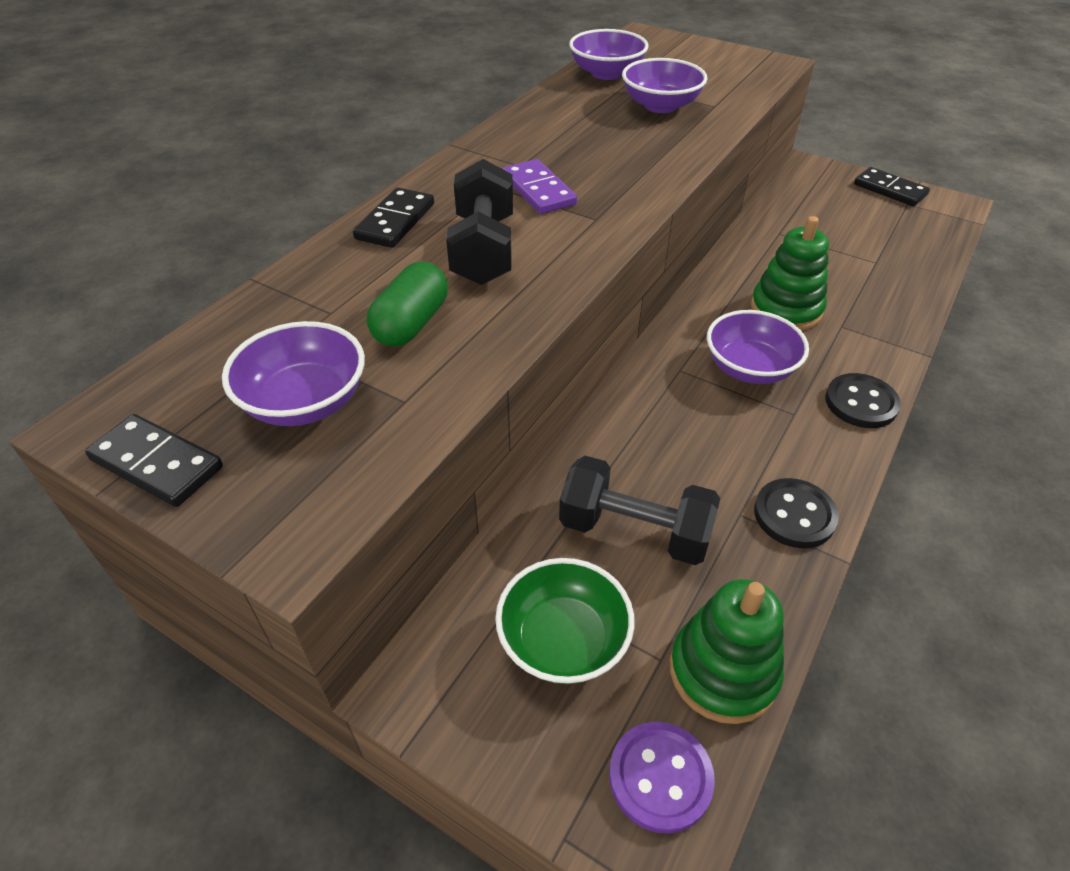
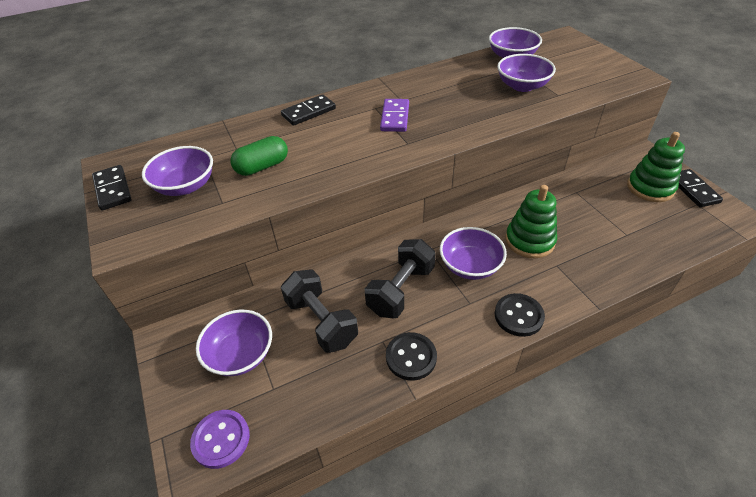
camera: 35 degrees right, 0 degrees up
black dumbbell [446,159,513,285] -> black dumbbell moved to [365,239,436,318]
green bowl [495,558,635,684] -> purple bowl [196,310,272,376]
green stacking toy [670,579,784,724] -> green stacking toy moved to [627,132,685,202]

